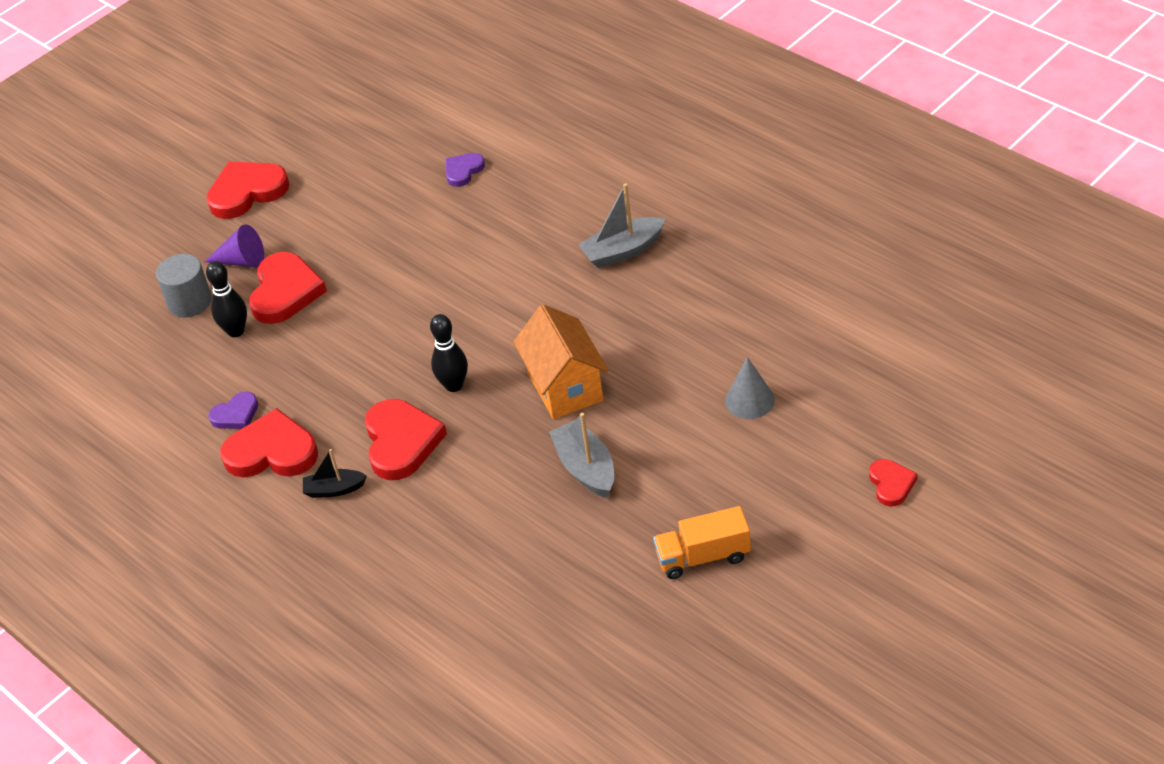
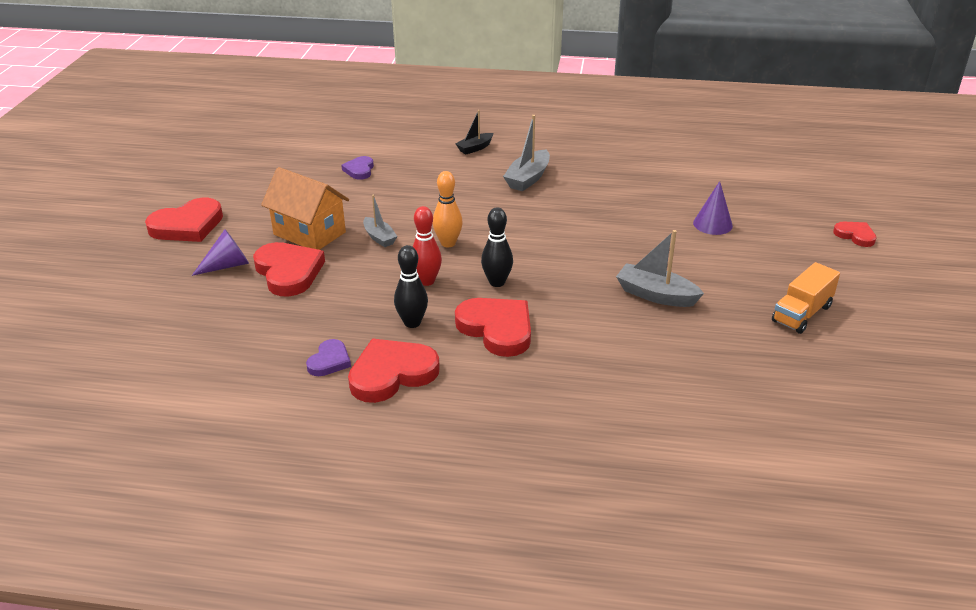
camera: 40 degrees left, 10 degrees down
grey cylinder [156,254,212,317] -> none
red heart [206,162,289,219] -> red heart turned 150 degrees counterclockwise [145,198,223,242]
black bowling pin [206,261,247,337] -> black bowling pin moved to [394,245,428,328]
black boat [303,449,367,498] -> black boat moved to [456,110,493,154]
orange house [513,304,608,419] -> orange house moved to [261,167,349,250]
grey cone [725,357,775,419] -> purple cone [693,181,733,235]
none -> grey boat [363,195,398,247]
none -> red bowling pin [413,206,442,286]
none -> orange bowling pin [433,171,463,247]

